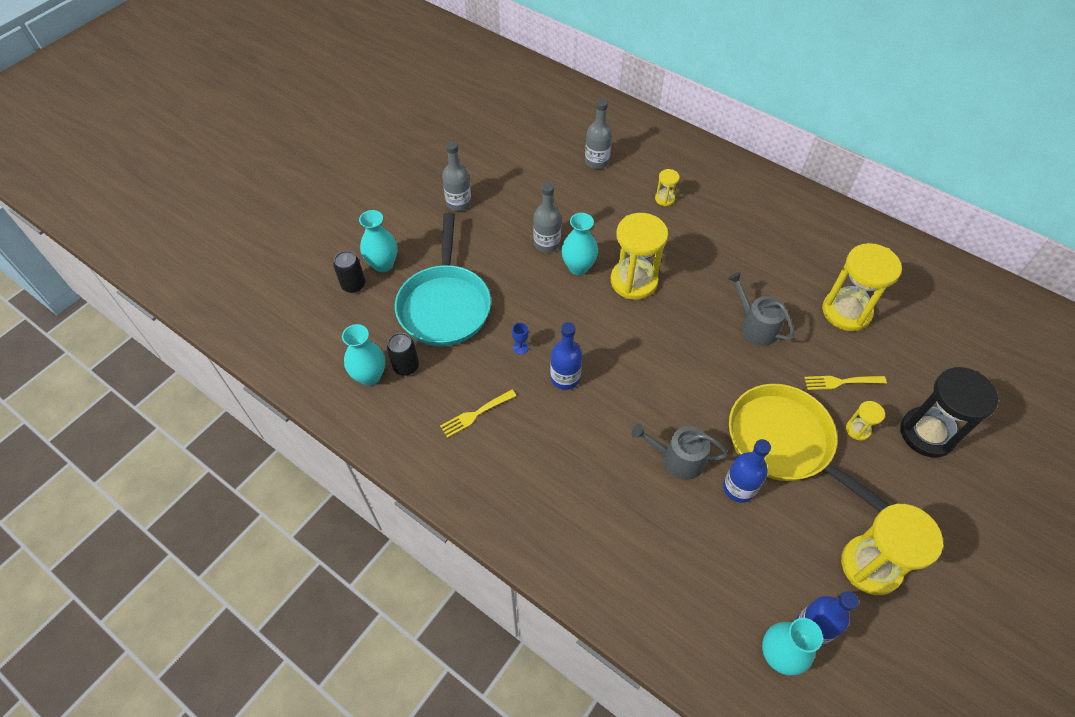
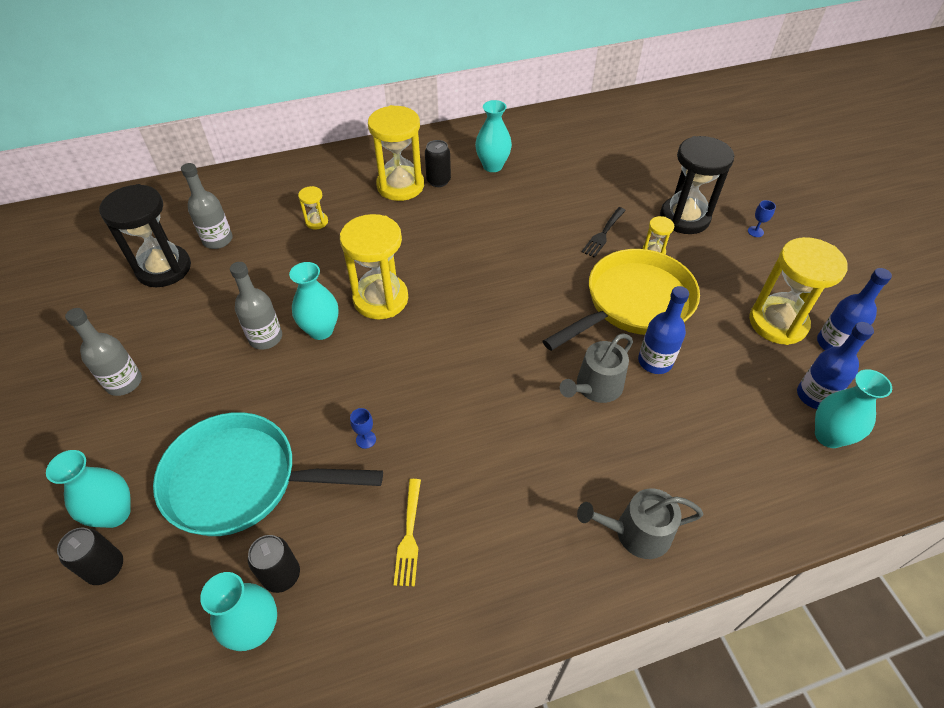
camera: 55 degrees left, 5 degrees down
turquoise pan [395,213,491,346] -> turquoise pan turned 150 degrees clockwise [153,412,383,536]
blue bottle [550,322,582,390] -> blue bottle moved to [817,268,892,350]
grey watering can [728,272,794,346] -> grey watering can moved to [577,488,703,559]
yellow pan [729,384,890,512] -> yellow pan turned 150 degrees clockwise [543,249,700,351]
yellow fork [804,376,887,390] -> black fork [581,207,626,258]
yellow hourglass [822,243,902,331] -> yellow hourglass moved to [368,105,424,201]
none -> black hourglass [99,184,191,287]
none -> black can [425,140,451,187]
none -> turquoise vase [475,100,512,172]
none -> blue goblet [748,200,776,237]

